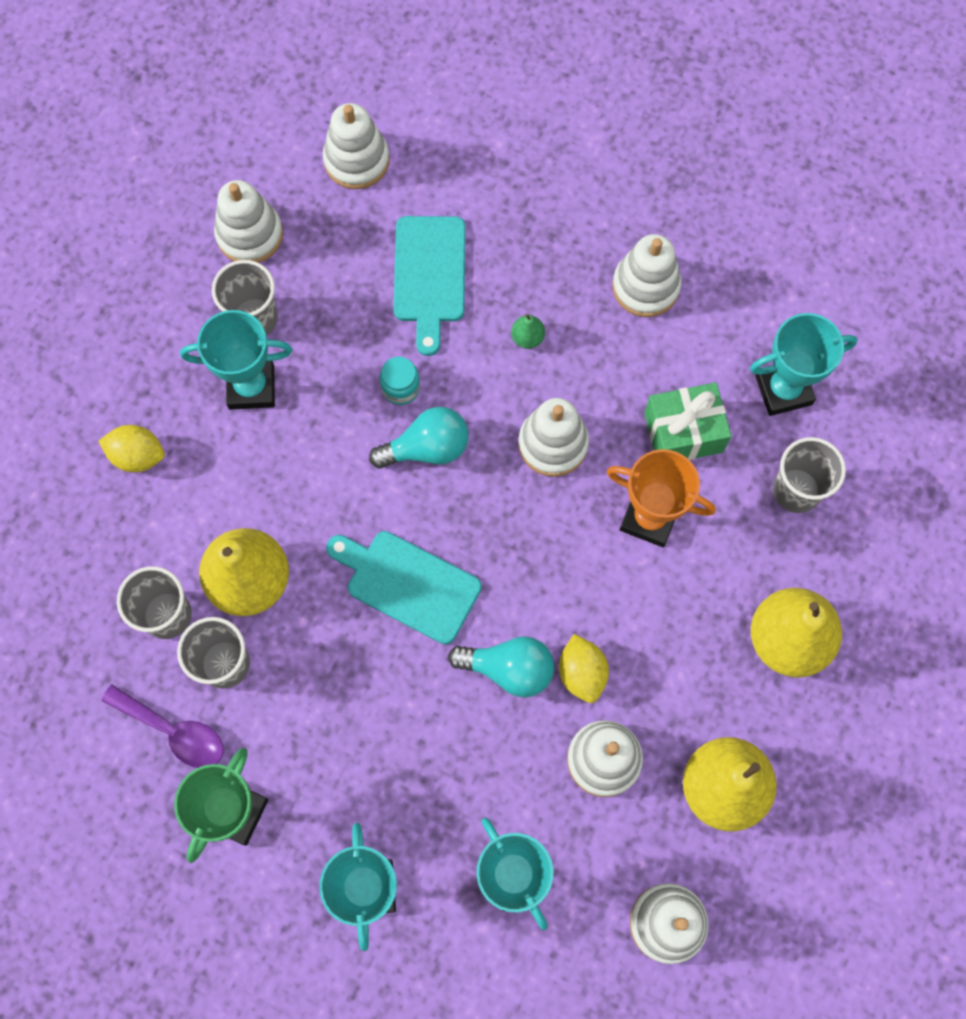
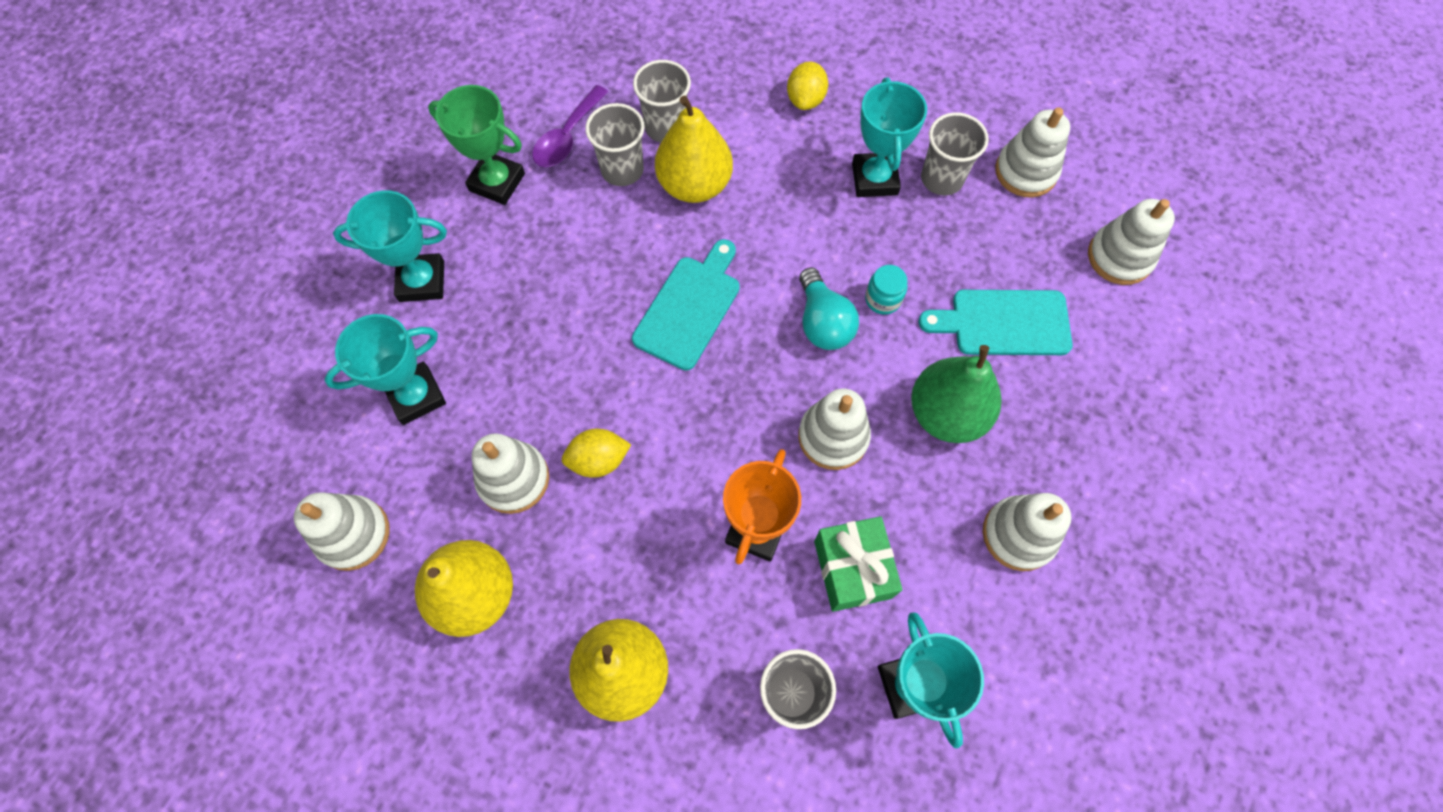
camera: 90 degrees right, 5 degrees down
turquoise light bulb [448,636,554,698] -> none
green pear [511,314,545,349] -> green pear [911,345,1001,443], size x2.44

